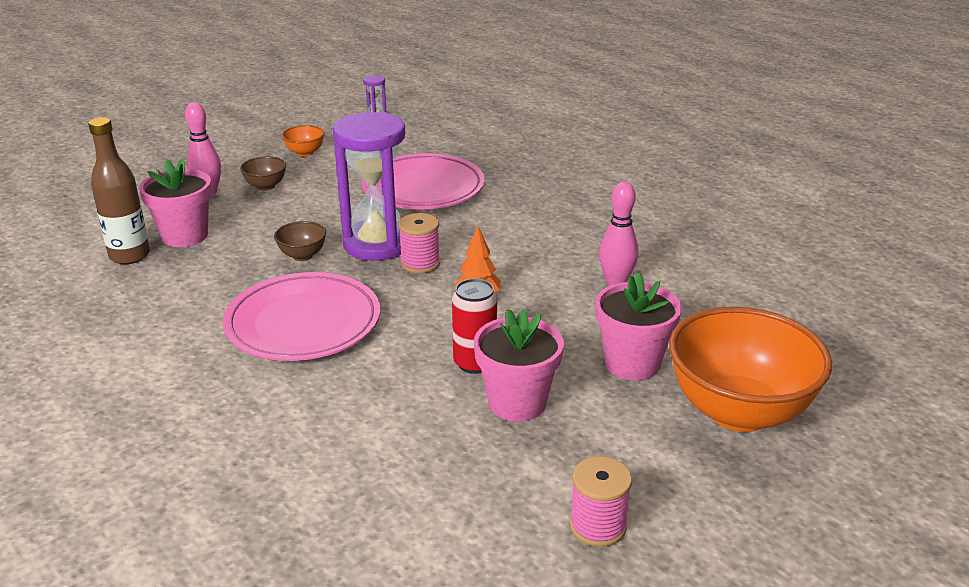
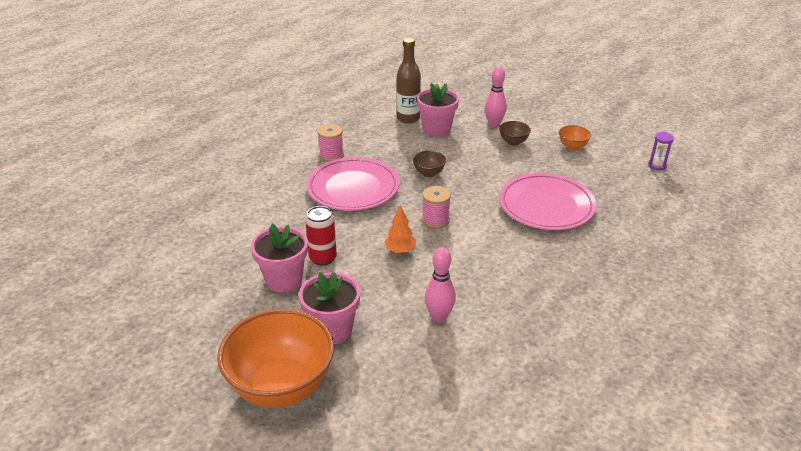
camera: 80 degrees right, 5 degrees up
purple hourglass [333,112,405,261] -> none
pink spool [569,456,632,547] -> pink spool moved to [318,124,344,162]

